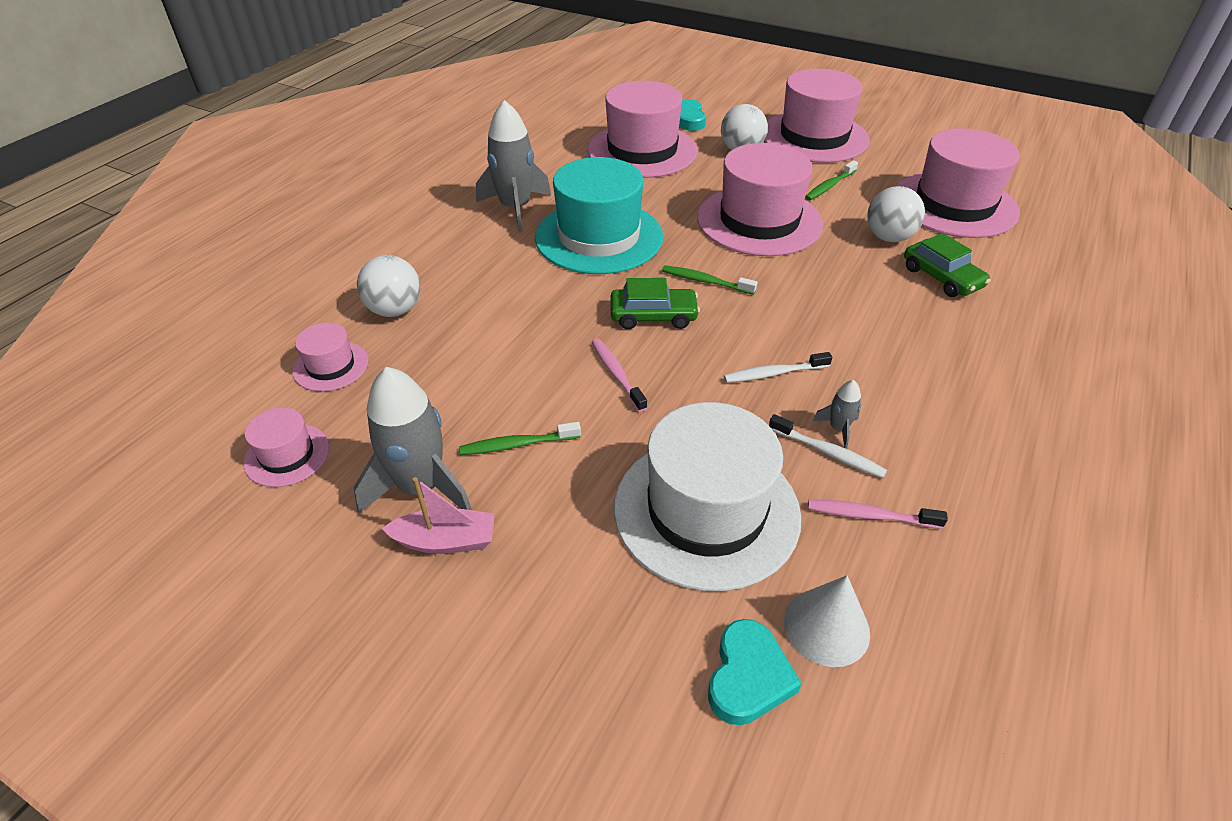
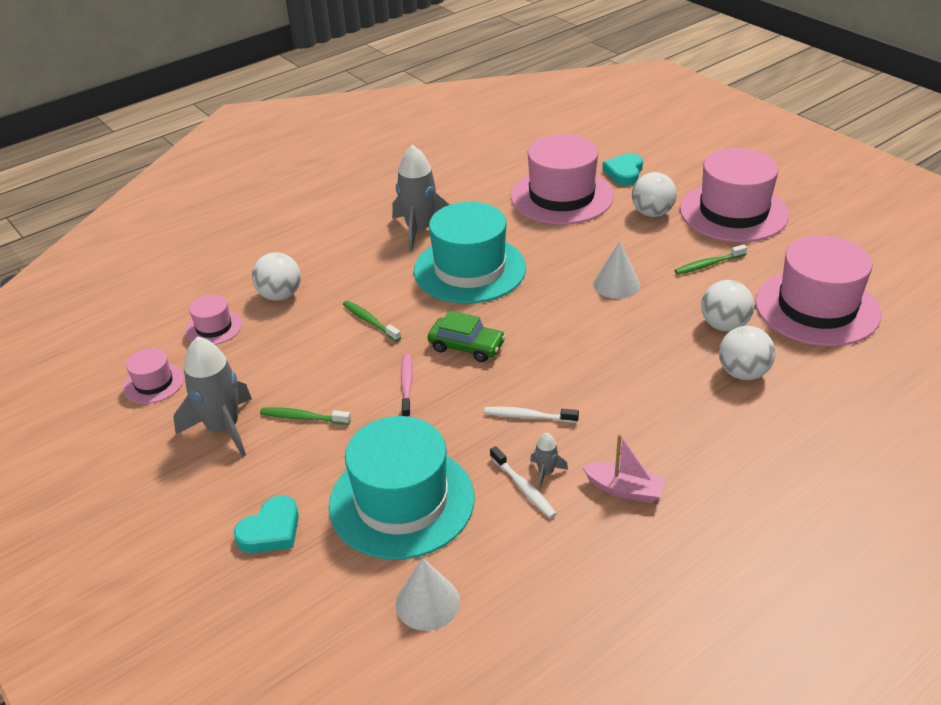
camera: 25 degrees right, 5 degrees down
pink boat [381,477,495,554] -> pink boat moved to [582,434,666,503]
white hat [614,402,801,591] -> turquoise hat [329,416,475,560]
green toothbrush [662,265,757,295] -> green toothbrush moved to [343,301,401,342]
pink hat [697,143,823,256] -> white cone [593,241,640,299]
turquoise heart [708,619,802,725] -> turquoise heart moved to [234,496,299,553]
pink toothbrush [808,500,948,529] -> none
green car [904,233,991,297] -> white ball [719,326,775,380]

